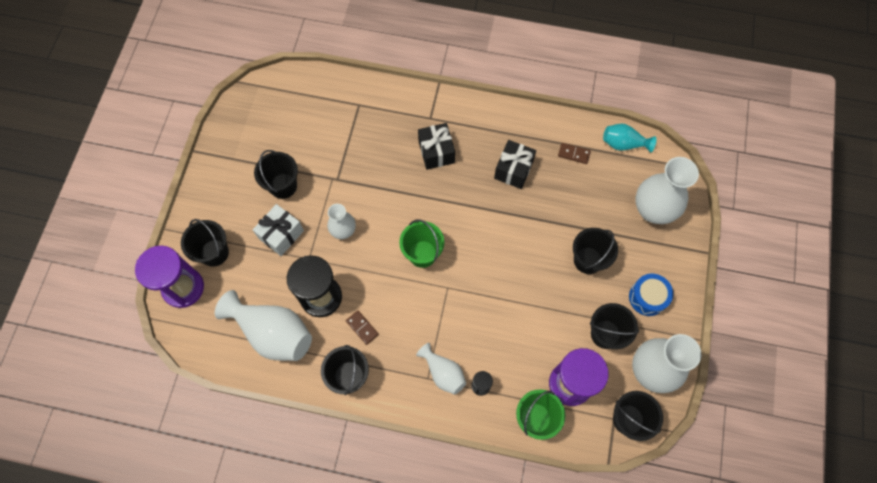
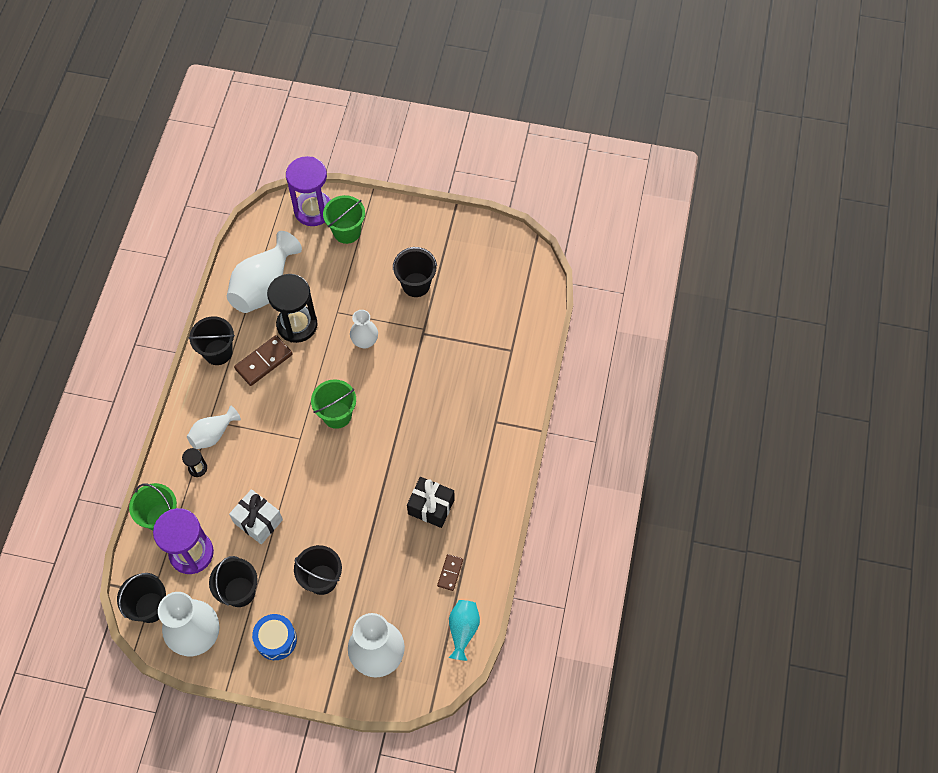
camera: 90 degrees right, 5 degrees down
black bucket [181,219,229,267] -> green bucket [323,195,365,244]
white gift [253,204,304,256] -> white gift moved to [229,489,283,544]
brown domino [346,310,379,345] -> brown domino [234,335,293,386], size x1.69
black gift [418,123,455,170] -> none

